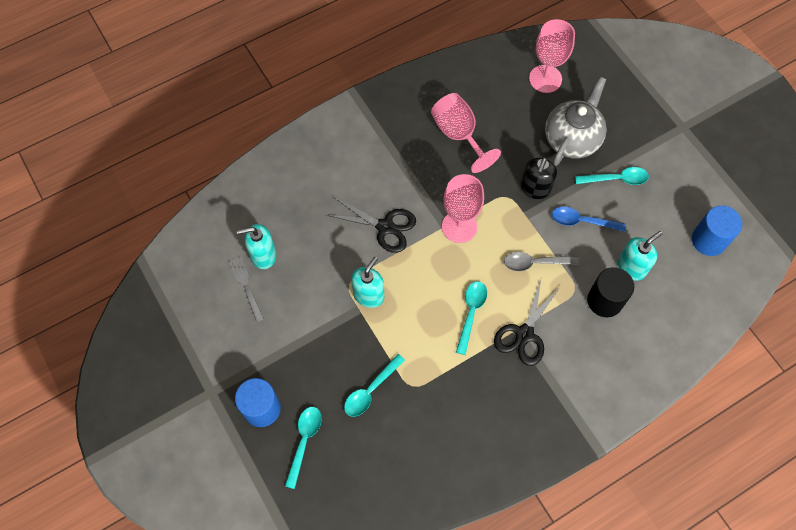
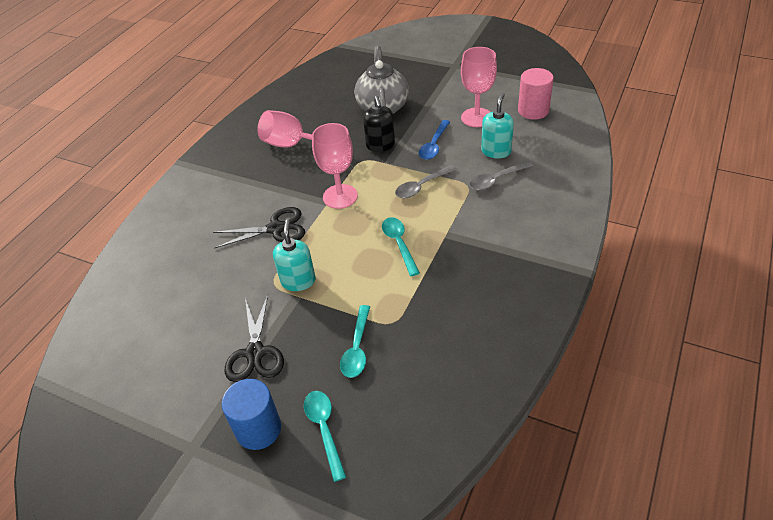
camera: 30 degrees left, 20 degrees down
grey fork [229,256,264,322] -> none
turquoise soap dispenser [237,224,276,269] -> none
black scissors [494,280,561,366] -> black scissors moved to [225,295,284,382]
pink goblet [529,19,575,93] -> pink goblet moved to [461,47,497,127]
blue spoon [552,207,626,232] -> blue spoon turned 45 degrees counterclockwise [419,120,450,160]
turquoise spoon [575,167,649,185] -> none
black cylinder [587,267,634,317] -> grey spoon [469,161,533,190]
blue cylinder [692,205,742,256] -> pink cylinder [518,68,554,120]

